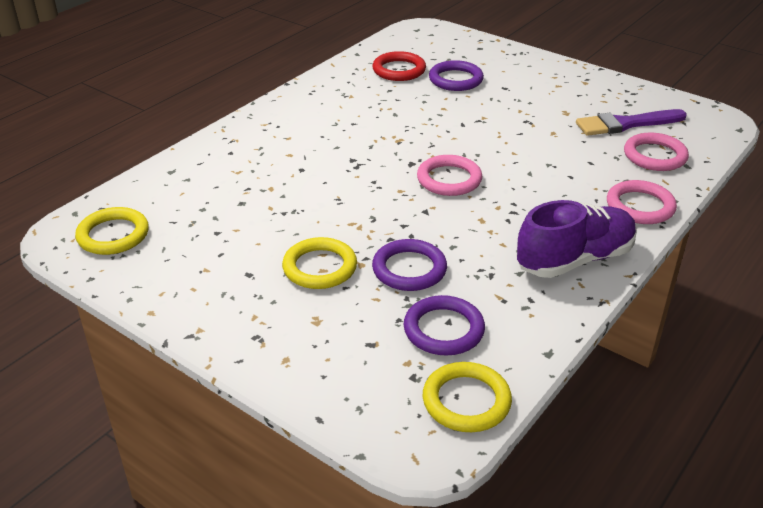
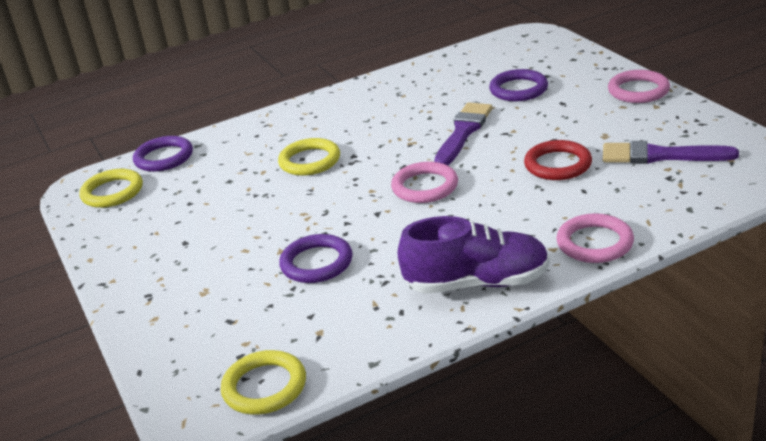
camera: 30 degrees right, 5 degrees down
yellow ring [282,237,357,289] -> yellow ring moved to [278,138,340,176]
red ring [372,51,426,81] -> red ring moved to [524,140,592,180]
purple ring [404,295,485,356] -> purple ring moved to [133,136,193,172]
pink ring [624,132,689,171] -> pink ring moved to [608,70,670,103]
none -> purple brush [434,102,492,165]

